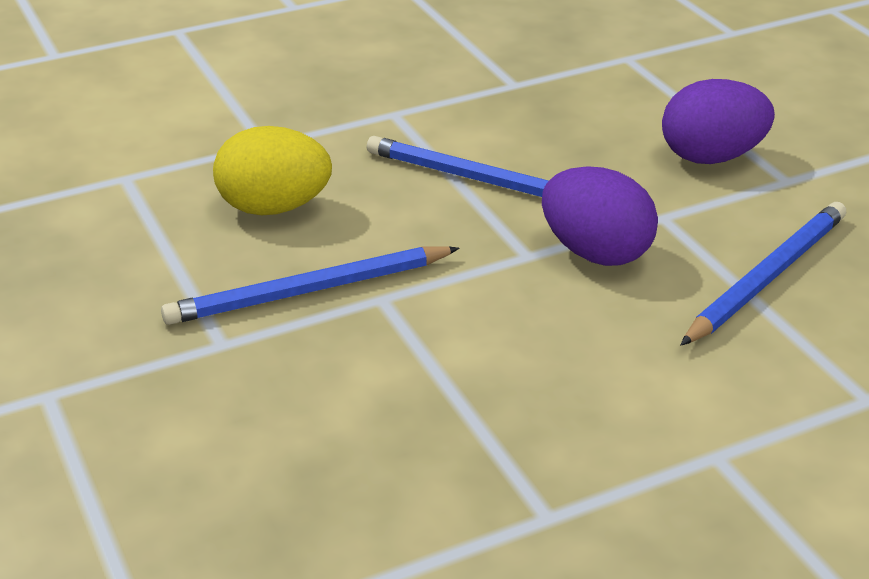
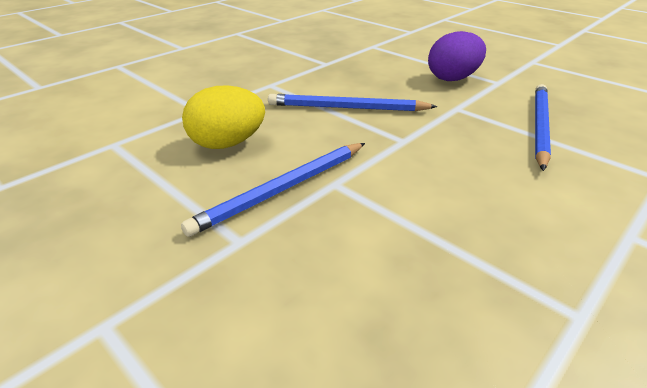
camera: 20 degrees left, 0 degrees up
purple egg [542,166,658,266] -> none

